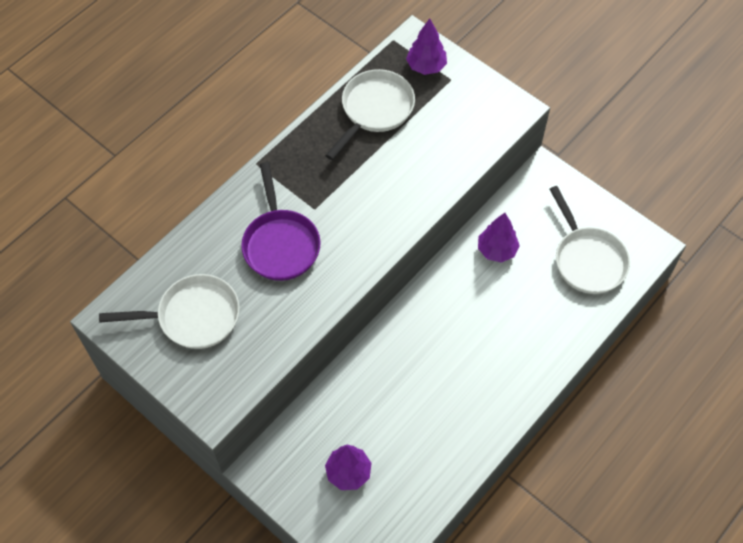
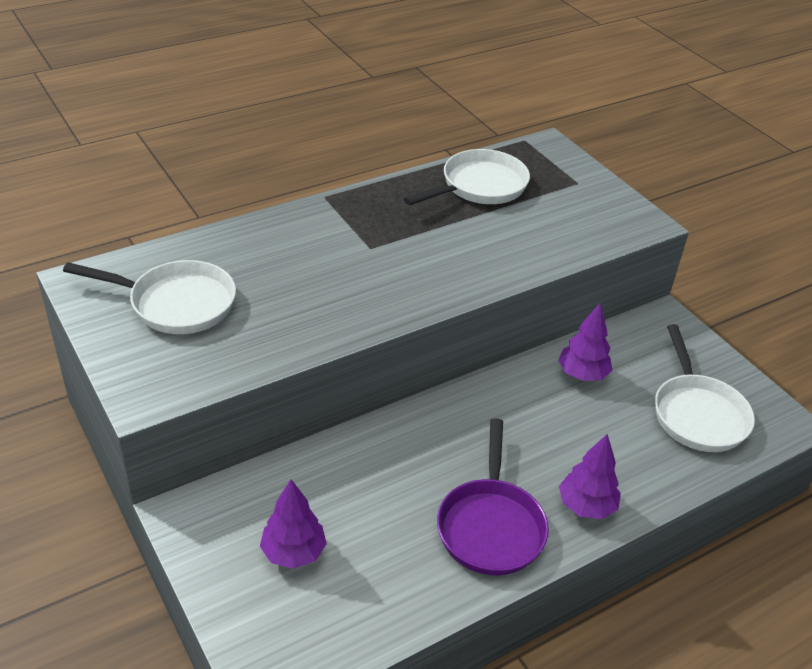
camera: 15 degrees right, 20 degrees down
purple pan [241,162,321,281] -> purple pan moved to [437,418,549,575]
purple tree [406,18,447,75] -> purple tree moved to [559,434,621,519]

